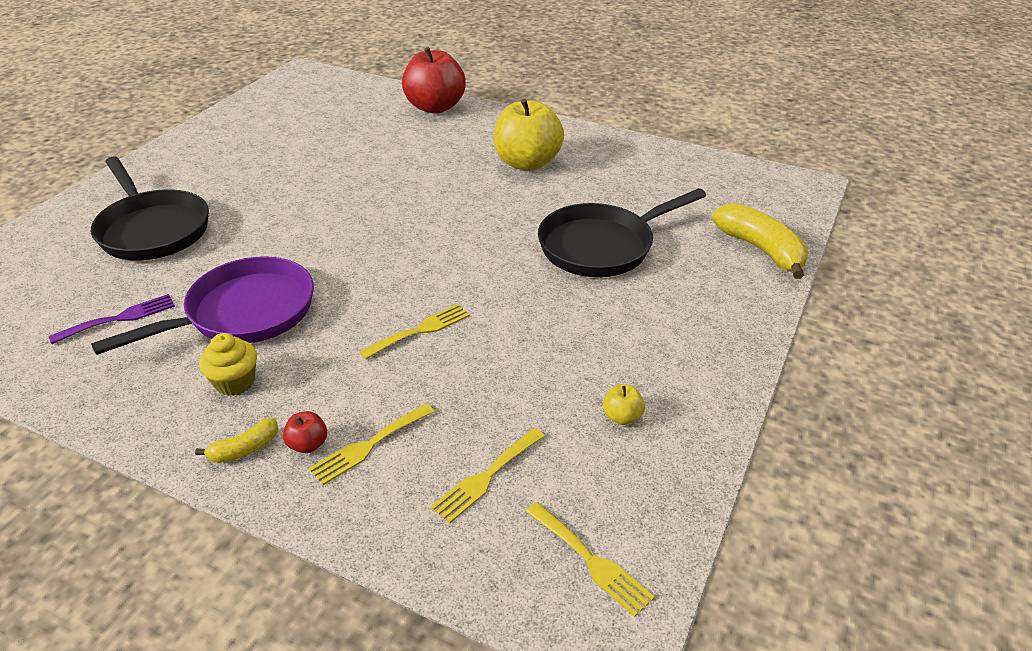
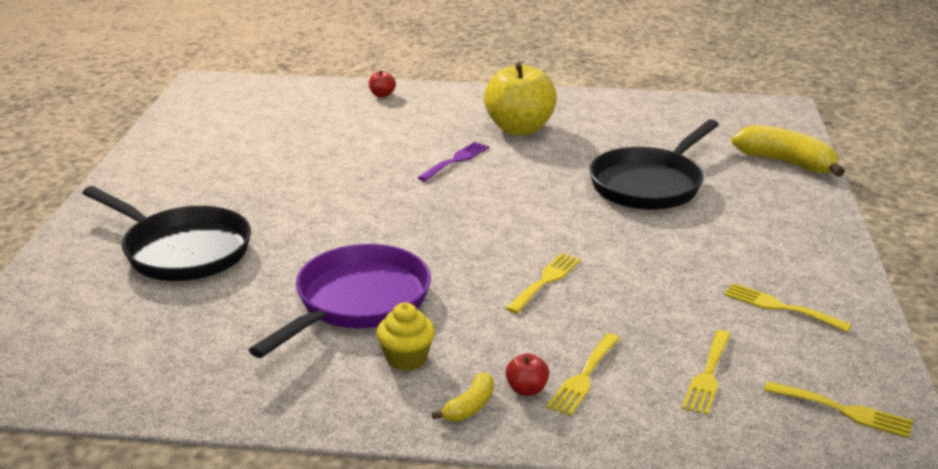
camera: 20 degrees left, 10 degrees down
purple fork [49,294,175,344] -> purple fork moved to [417,142,489,181]
red apple [402,47,466,114] -> red apple [369,70,396,98], size x0.40
yellow apple [603,385,645,425] -> yellow fork [724,283,852,332]

